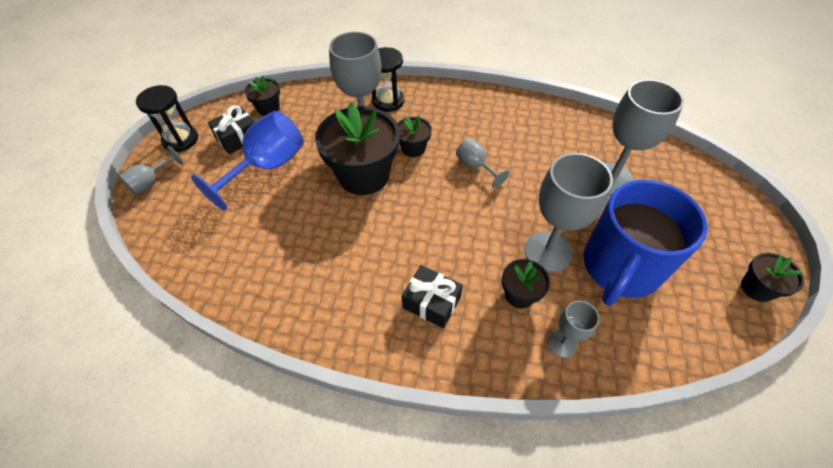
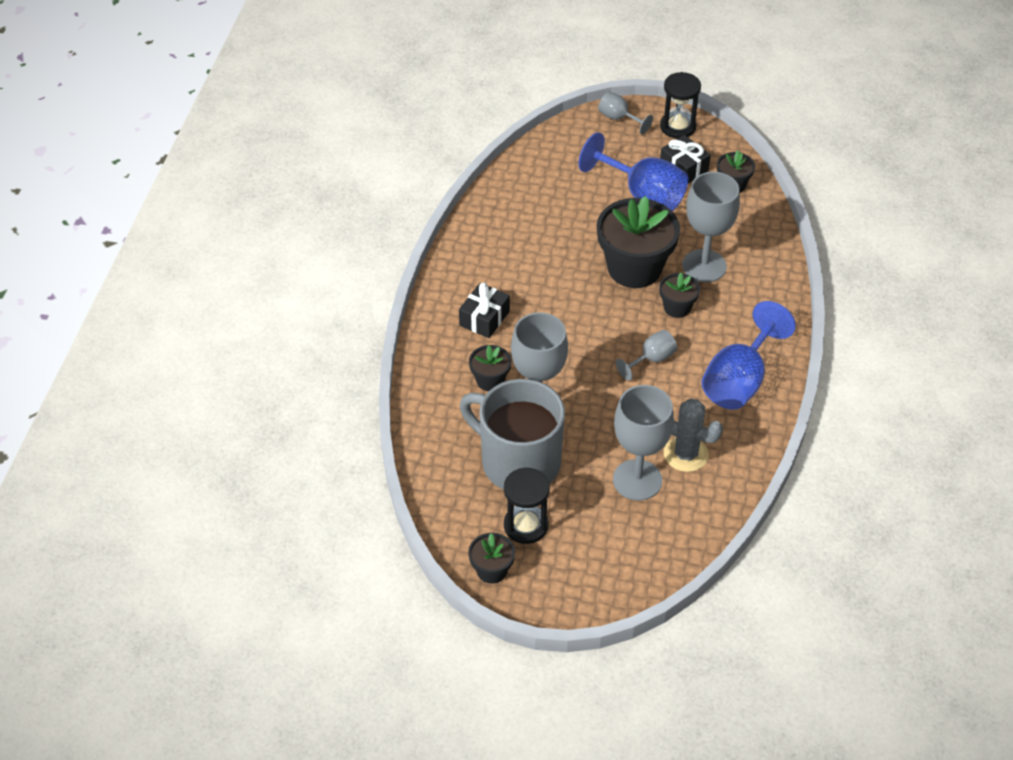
camera: 90 degrees right, 5 degrees down
black hourglass [372,47,405,112] -> black hourglass moved to [504,467,550,544]
grey goblet [548,301,599,358] -> none
blue mug [583,180,708,305] -> grey mug [460,379,565,490]
none -> grey cactus [664,399,723,472]
none -> blue goblet [701,301,796,410]

